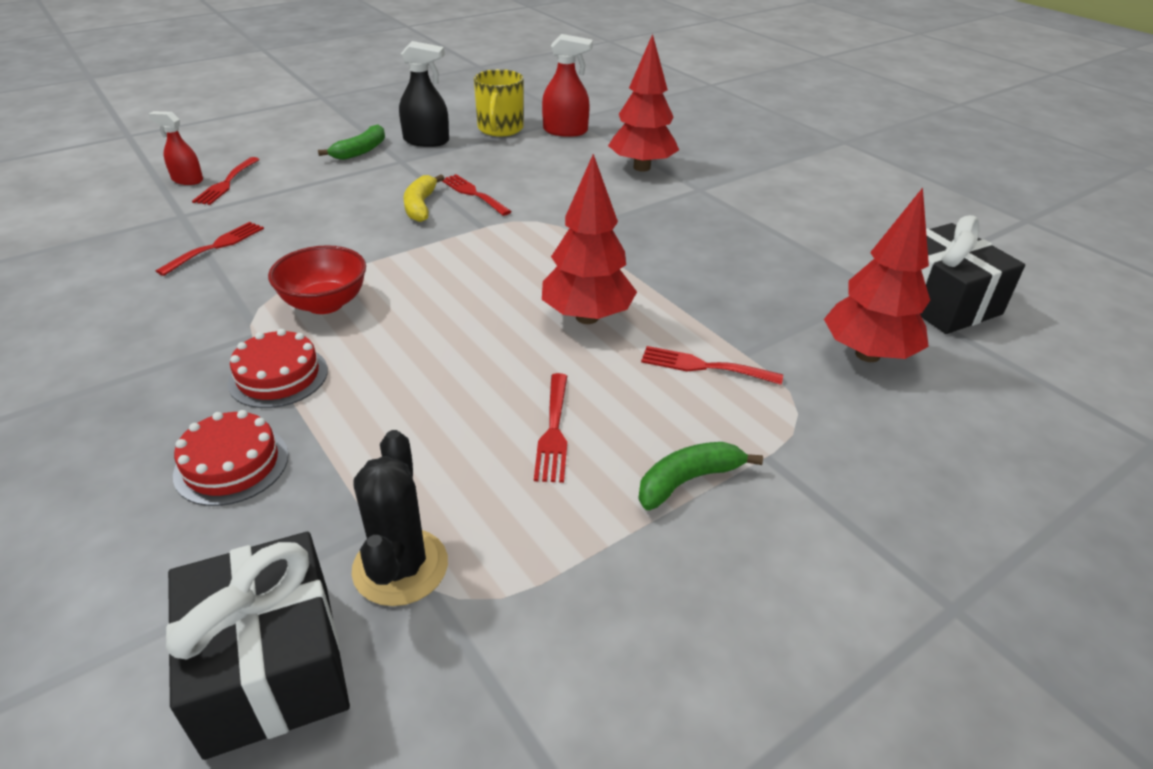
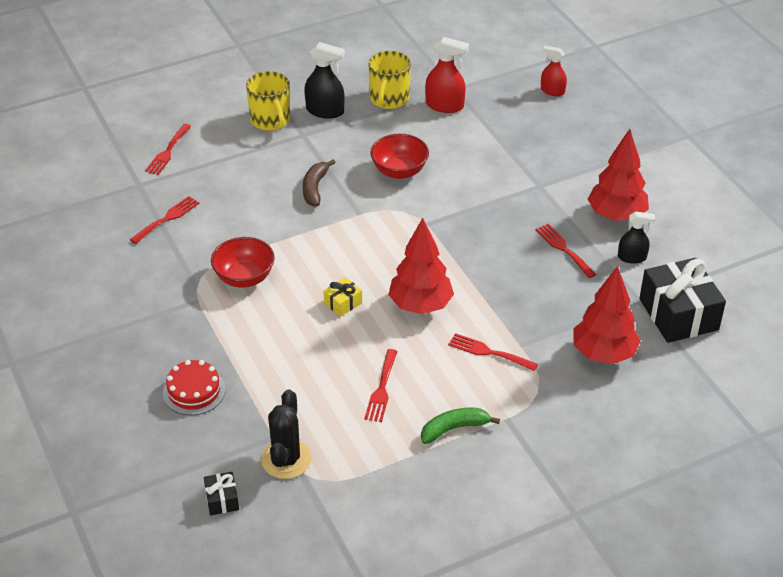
camera: 10 degrees right, 5 degrees up
red spray bottle [148,111,203,185] -> red spray bottle moved to [541,46,567,96]
black gift [166,532,350,760] -> black gift [204,472,239,515], size x0.45
red cake [228,329,328,408] -> none
green banana [318,125,385,160] -> yellow mug [246,71,290,131]
yellow banana [403,174,444,222] -> brown banana [303,159,336,206]
red fork [442,174,512,216] -> red fork moved to [536,224,596,278]
red tree [608,34,679,172] -> red tree moved to [588,129,649,221]
none -> yellow gift [323,277,362,317]
none -> red bowl [370,134,429,179]
none -> black spray bottle [618,211,655,263]

